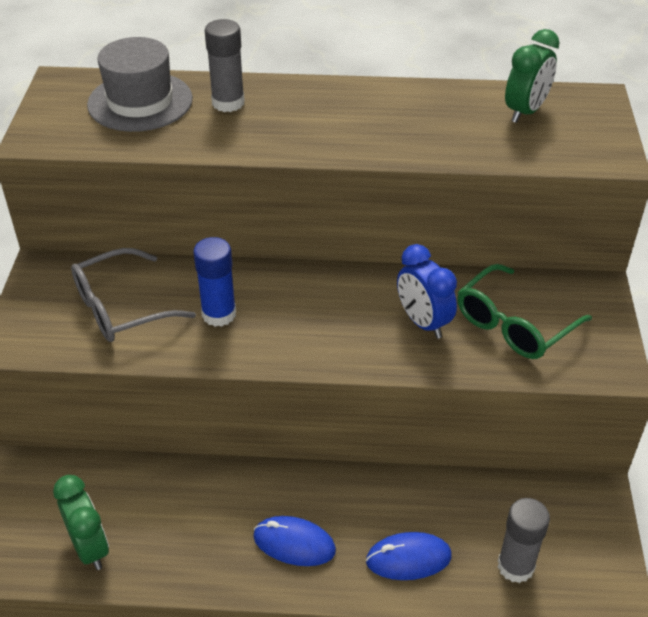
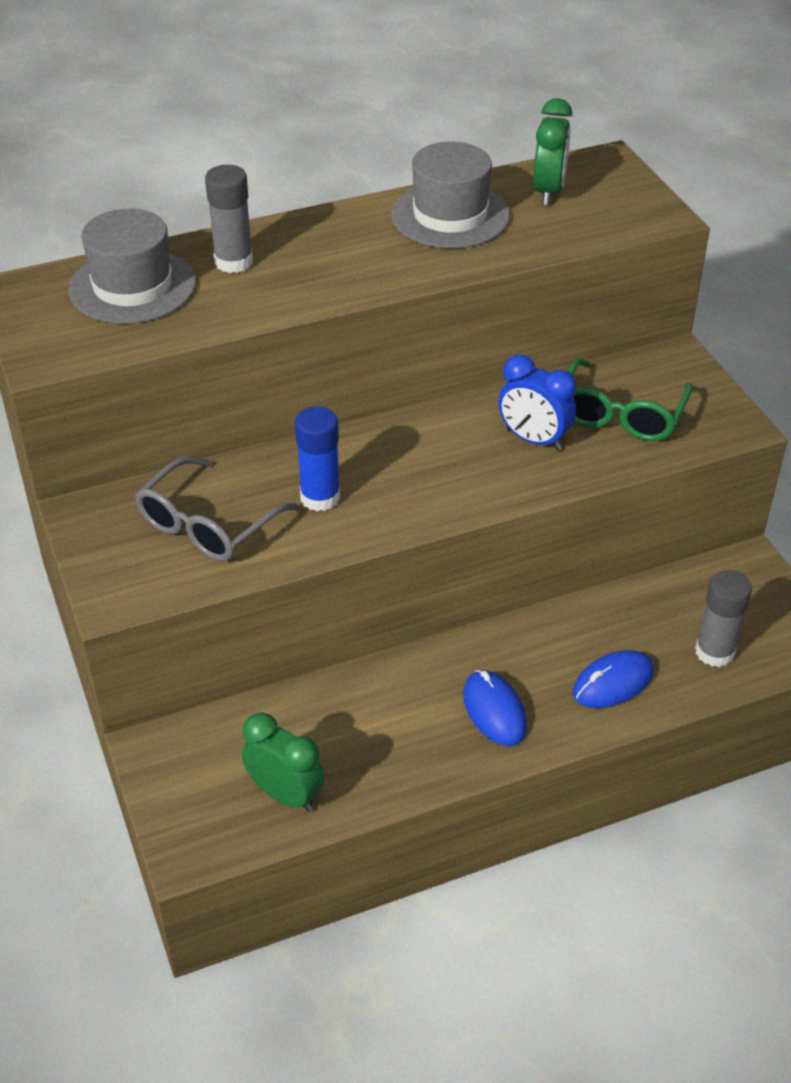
camera: 25 degrees left, 0 degrees up
blue mouse [253,516,336,566] -> blue mouse turned 75 degrees clockwise [463,670,527,746]
none -> grey hat [391,142,510,248]

